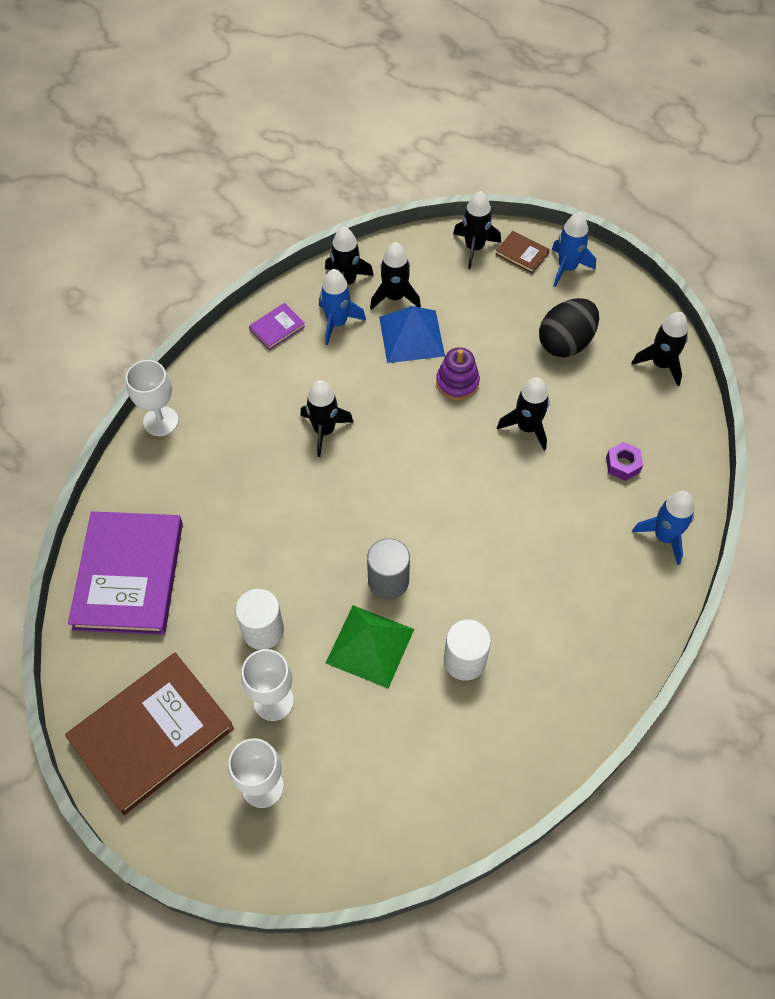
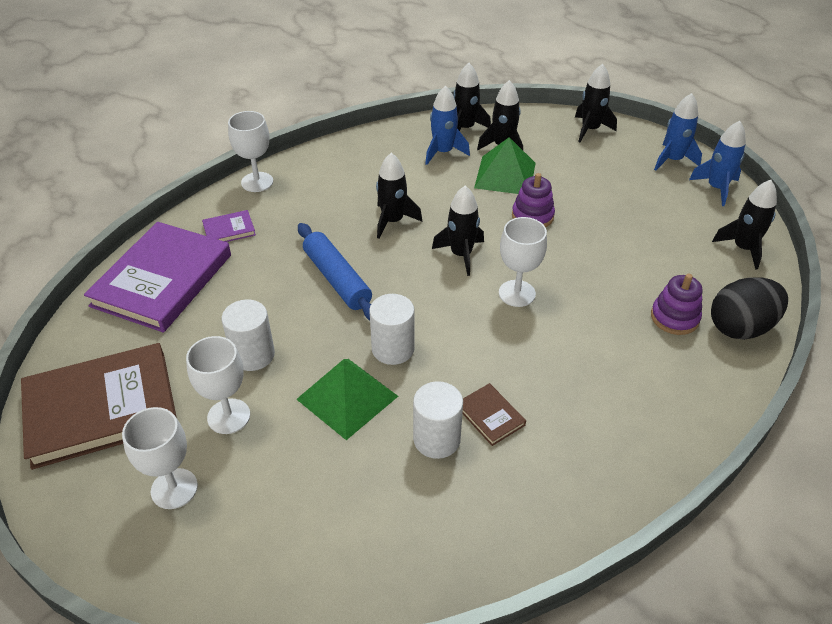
camera: 20 degrees right, 15 degrees down
purple book [249,303,305,350] -> purple book moved to [202,210,256,242]
grey cylinder [367,538,410,599] -> white cylinder [369,294,415,365]
blue pyramid [379,306,445,363] -> green pyramid [474,137,536,194]
brown book [496,231,550,273] -> brown book moved to [462,383,526,446]
black rocket [497,377,550,450] -> black rocket moved to [432,186,484,276]
black egg [539,298,599,357] -> black egg moved to [711,277,788,340]
purple nut [606,442,643,481] -> purple stacking toy [651,274,703,335]
blue rocket [632,491,694,565] -> blue rocket moved to [689,121,746,206]
none -> blue rolling pin [298,223,372,320]
none -> white goblet [499,217,547,307]

